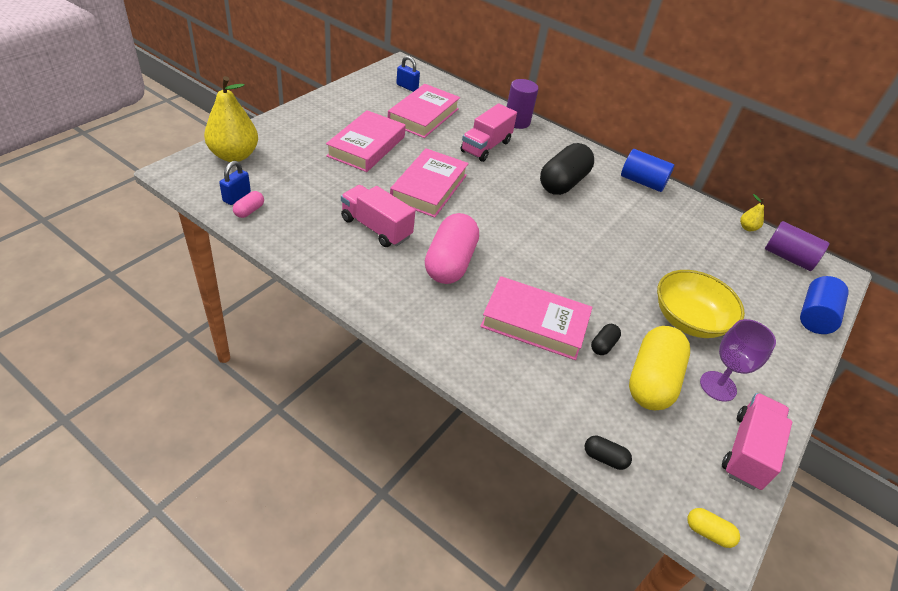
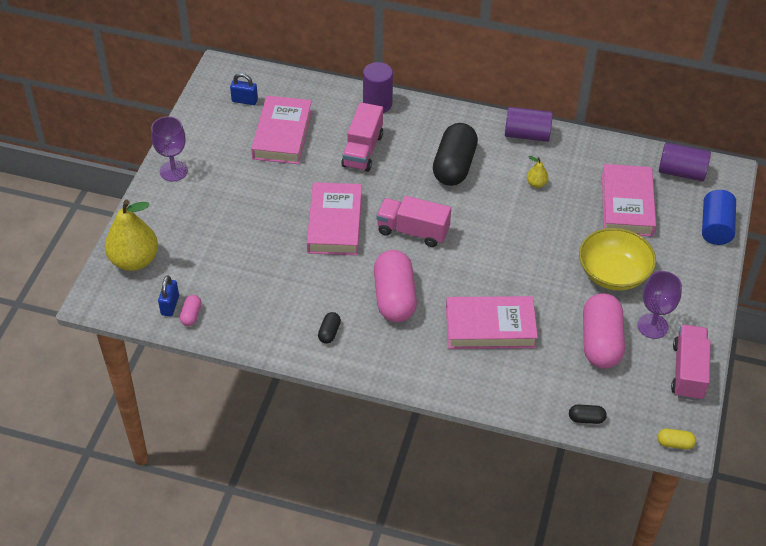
camera: 15 degrees left, 5 degrees up
pink book [326,110,406,172] -> pink book moved to [602,164,656,237]
pink truck [341,185,415,247] -> pink truck moved to [376,196,451,247]
black capsule [591,324,621,355] -> black capsule moved to [318,312,341,344]
blue cylinder [621,149,674,192] -> purple cylinder [505,107,553,142]
yellow capsule [629,326,690,410] -> pink capsule [583,293,625,369]
yellow pear [740,194,764,231] -> yellow pear moved to [527,156,548,188]
none -> purple goblet [151,116,188,182]

